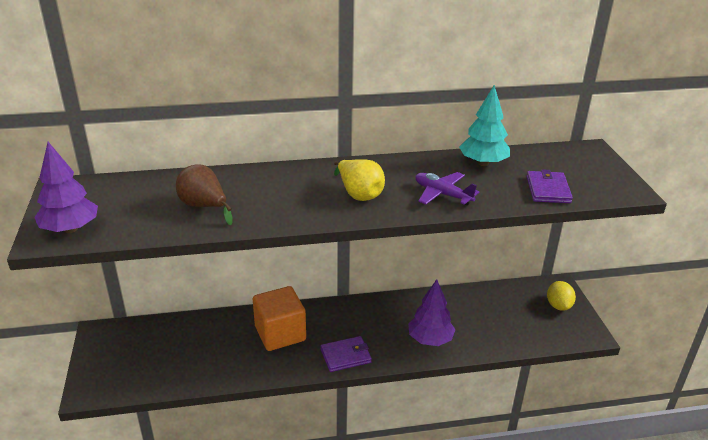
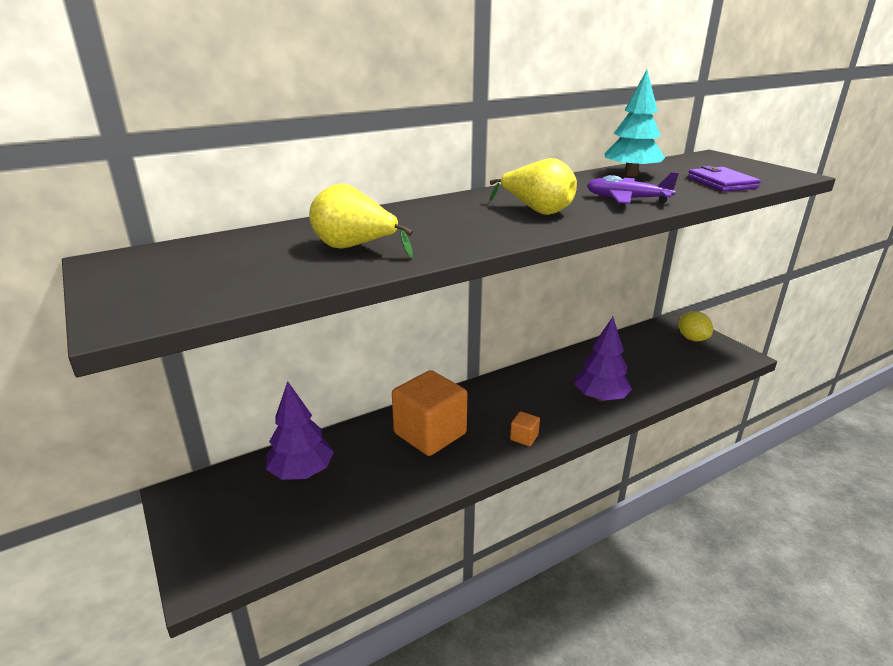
camera: 20 degrees left, 5 degrees down
purple tree [34,142,98,233] -> purple tree moved to [266,381,334,480]
brown pear [176,164,232,225] -> yellow pear [309,184,413,258]
purple wallet [321,336,372,372] -> orange cube [510,411,540,446]

